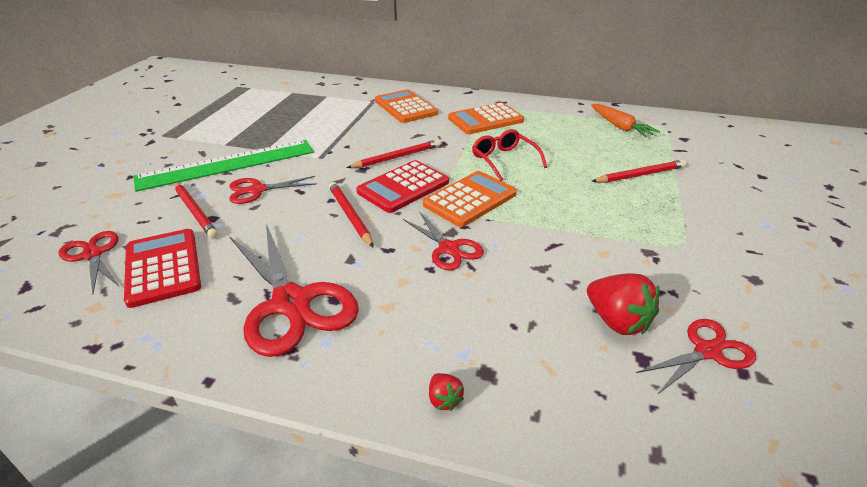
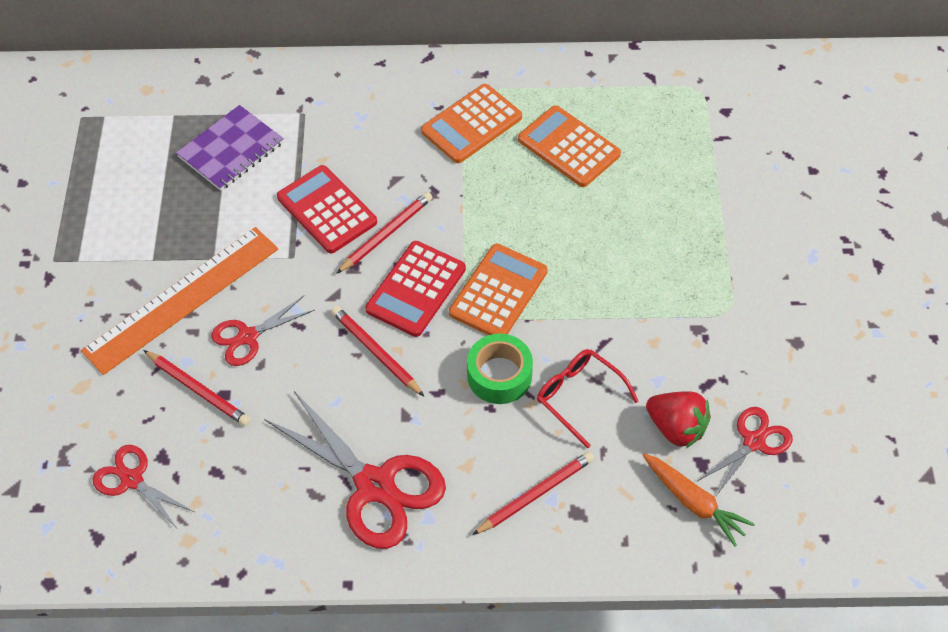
camera: 15 degrees left, 20 degrees up
red calculator [124,229,201,308] -> red calculator moved to [277,165,377,253]
green ruler [133,140,314,192] -> orange ruler [81,227,278,375]
orange calculator [375,89,438,123] -> orange calculator moved to [518,105,621,187]
red scissors [403,211,484,270] -> green tape [467,334,533,404]
red strawberry [429,373,464,411] -> none
red glasses [472,129,547,181] -> red glasses moved to [537,349,639,448]
orange carrot [591,104,660,137] -> orange carrot moved to [642,454,755,547]
red pencil [591,160,686,183] -> red pencil moved to [472,451,594,535]
none -> purple notebook [176,105,284,191]

